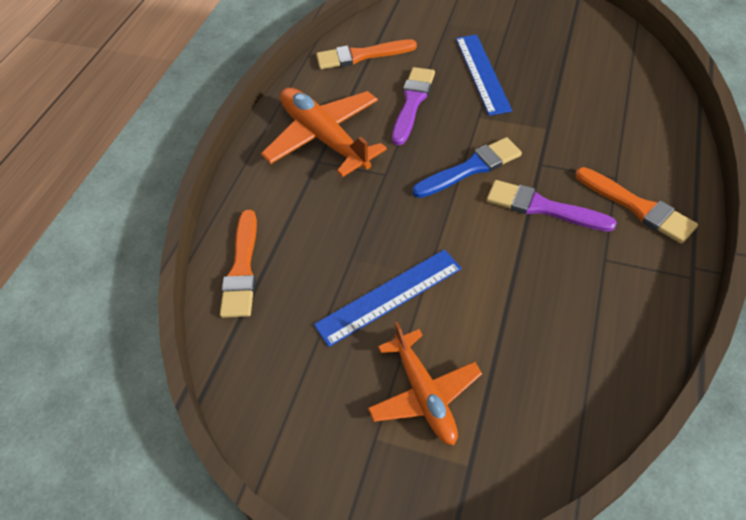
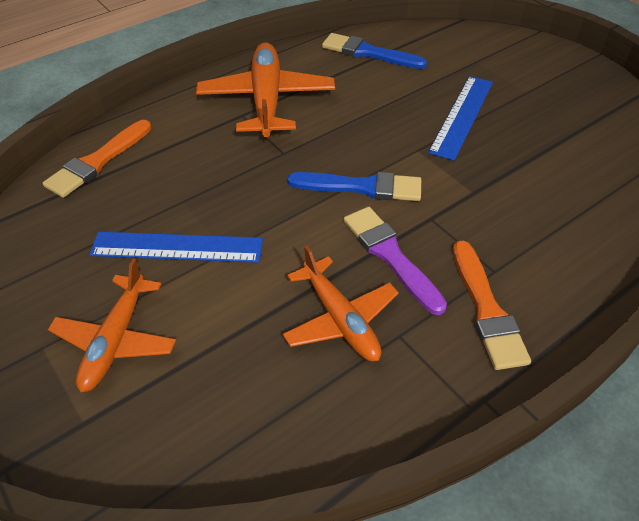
camera: 30 degrees right, 5 degrees down
orange brush [316,39,417,69] -> blue brush [322,33,427,69]
purple brush [392,67,435,145] -> none
none -> orange plane [283,245,399,361]

